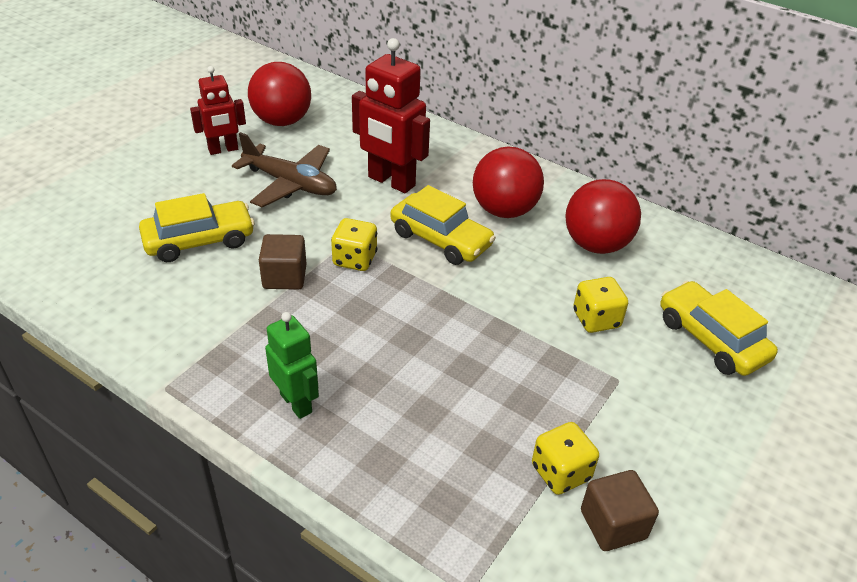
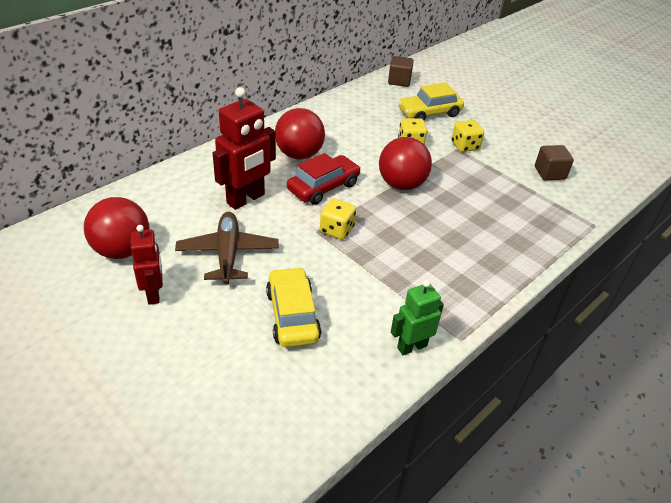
camera: 80 degrees left, 0 degrees up
brown plane [232,132,337,207] -> brown plane turned 45 degrees counterclockwise [175,212,279,284]
brown cube [259,234,307,290] -> brown cube moved to [388,56,414,87]
green robot [265,312,319,419] -> green robot moved to [391,280,444,355]
yellow car [390,185,496,265] -> red car [287,153,361,205]
yellow dice [532,422,599,495] -> yellow dice moved to [452,120,484,152]
red ball [565,179,641,254] -> red ball moved to [379,137,432,190]

